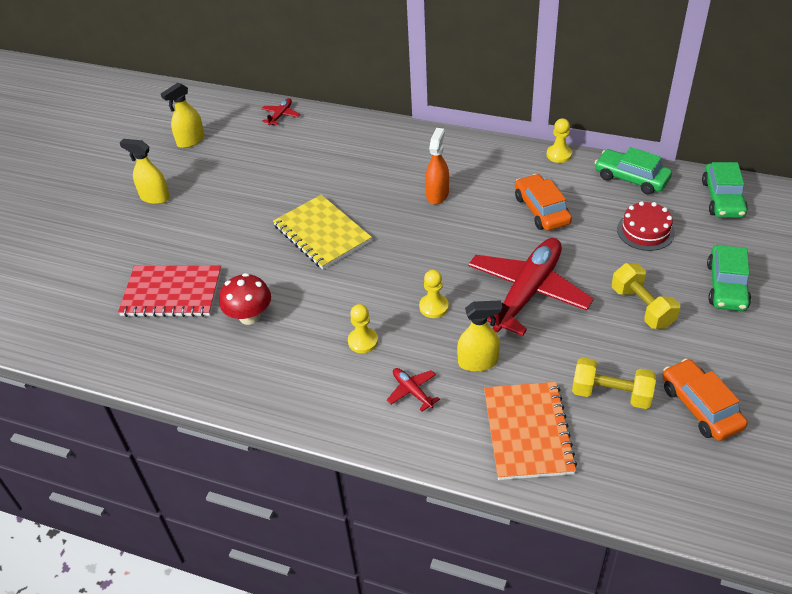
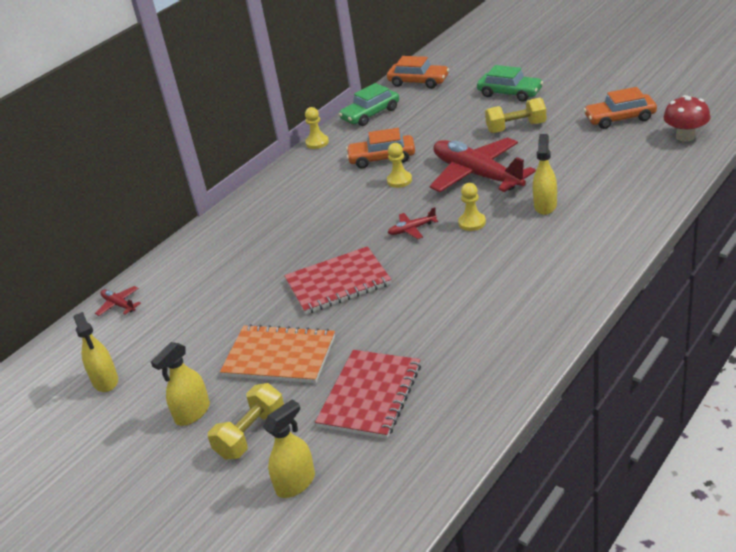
camera: 70 degrees left, 10 degrees down
red mushroom [219,273,271,325] -> red mushroom moved to [663,95,710,142]
yellow notebook [273,195,372,269] -> red notebook [284,246,391,314]
yellow pawn [348,304,378,353] -> yellow pawn moved to [387,143,412,188]
red plane [387,368,440,412] -> red plane moved to [388,207,438,239]
orange spray bottle [425,128,449,205] -> none
orange notebook [484,382,577,480] -> orange notebook moved to [220,324,335,383]
yellow dumbbell [572,357,656,409] -> yellow dumbbell moved to [208,383,284,460]
red cake [617,201,675,251] -> none
green car [702,162,748,218] -> orange car [387,56,449,89]
none -> yellow spray bottle [263,399,315,498]

